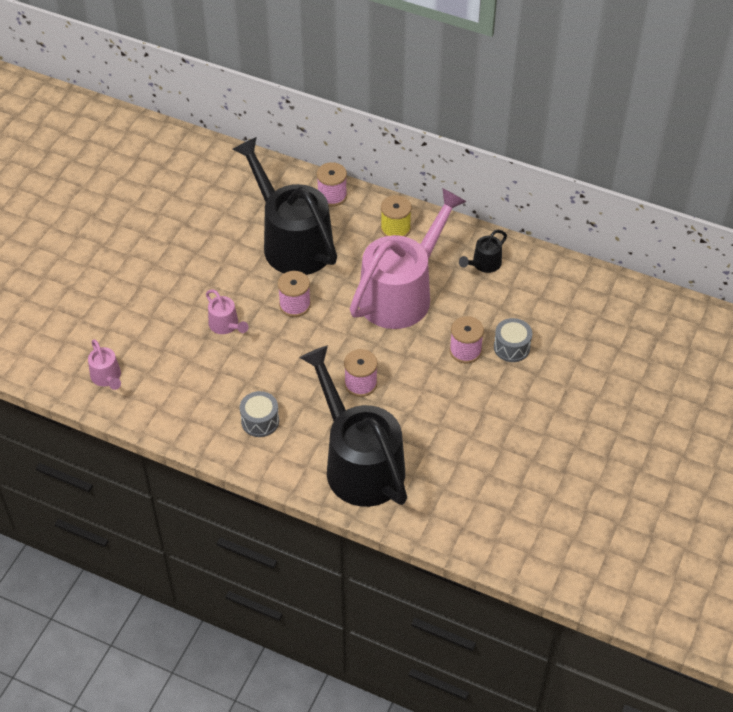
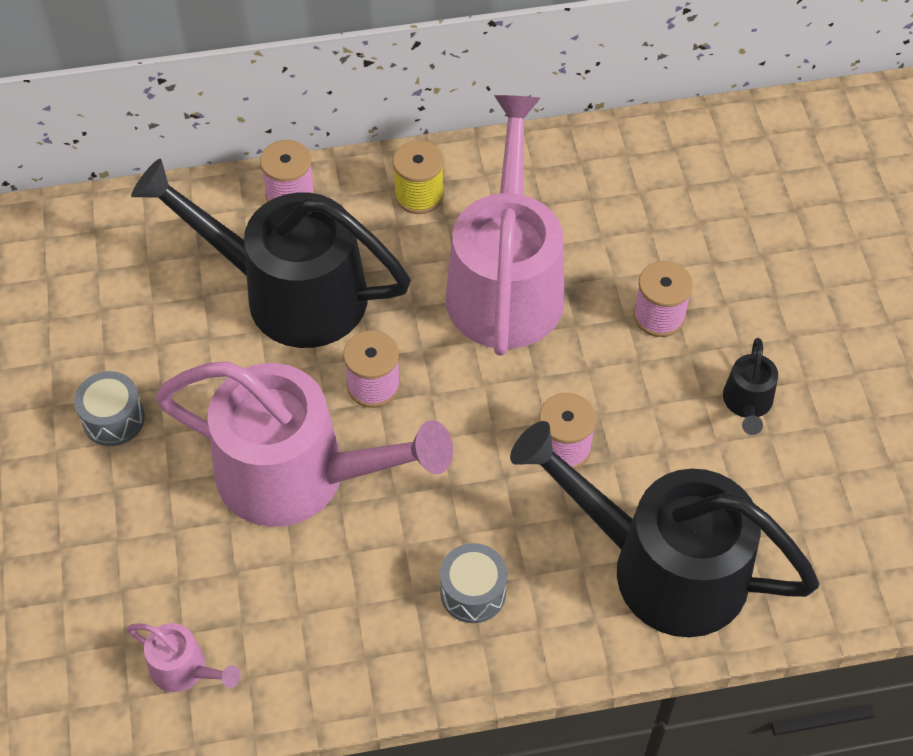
camera: 35 degrees left, 5 degrees up
pink watering can [206,290,249,334] -> pink watering can [155,361,453,527], size x2.44
black watering can [459,230,507,273] -> black watering can moved to [723,338,778,435]
grey drum [494,318,532,362] -> grey drum moved to [74,371,145,446]

